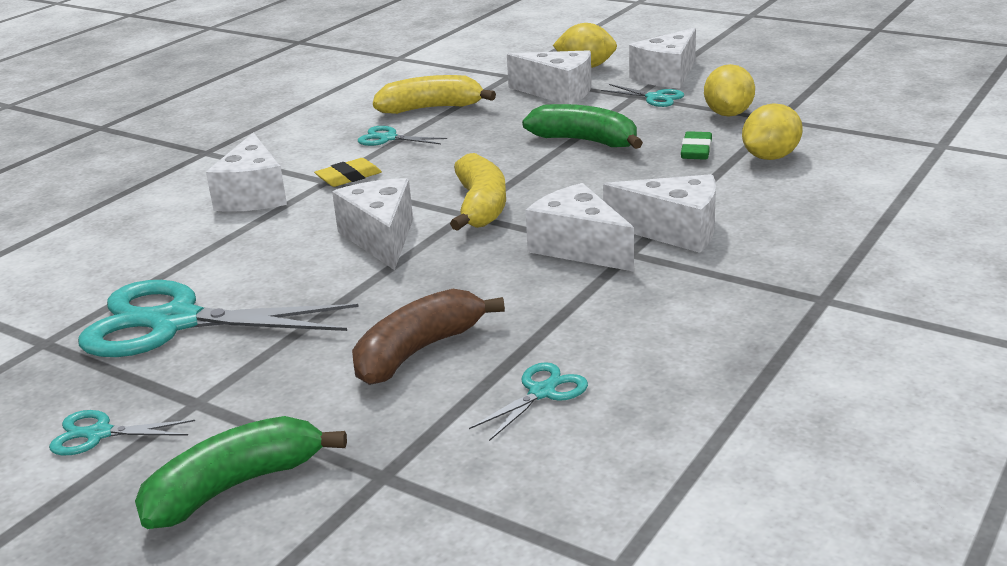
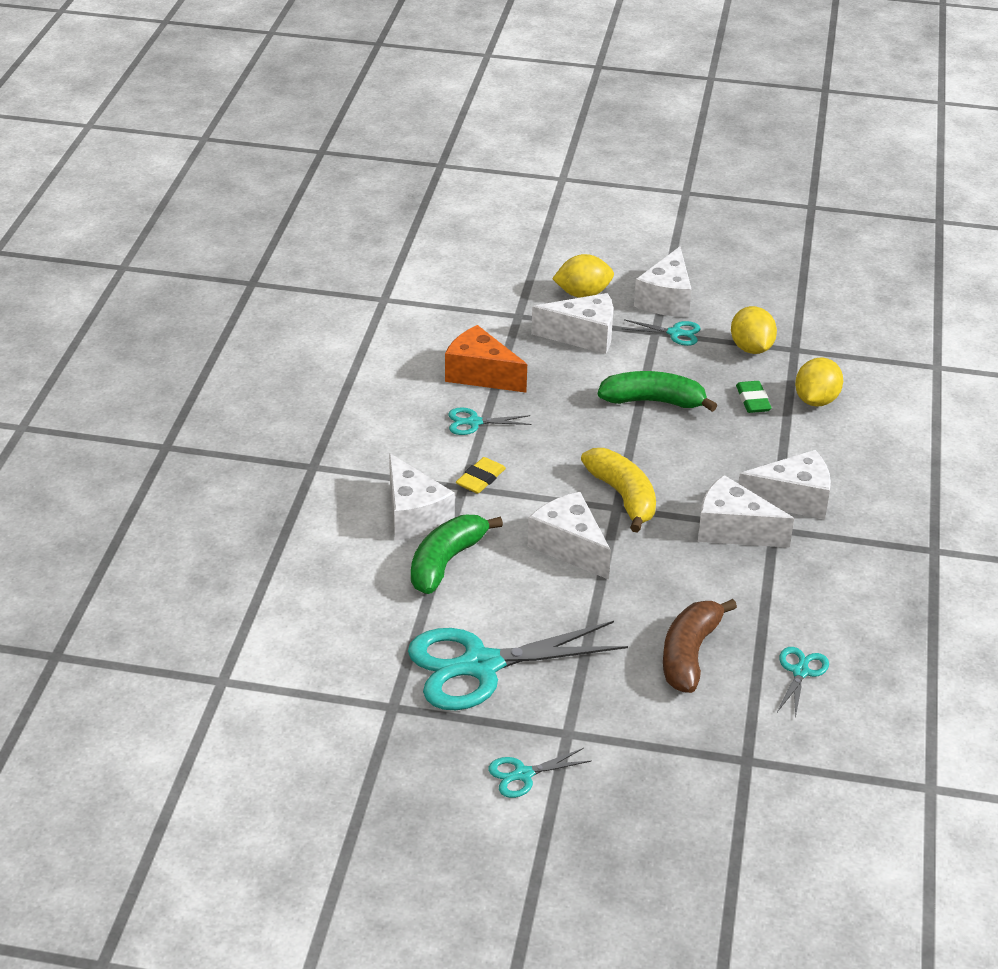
camera: 25 degrees left, 10 degrees up
green banana [135,416,347,529] -> green banana moved to [411,515,503,594]
yellow banana [373,75,496,114] -> orange cheese [445,325,527,393]

